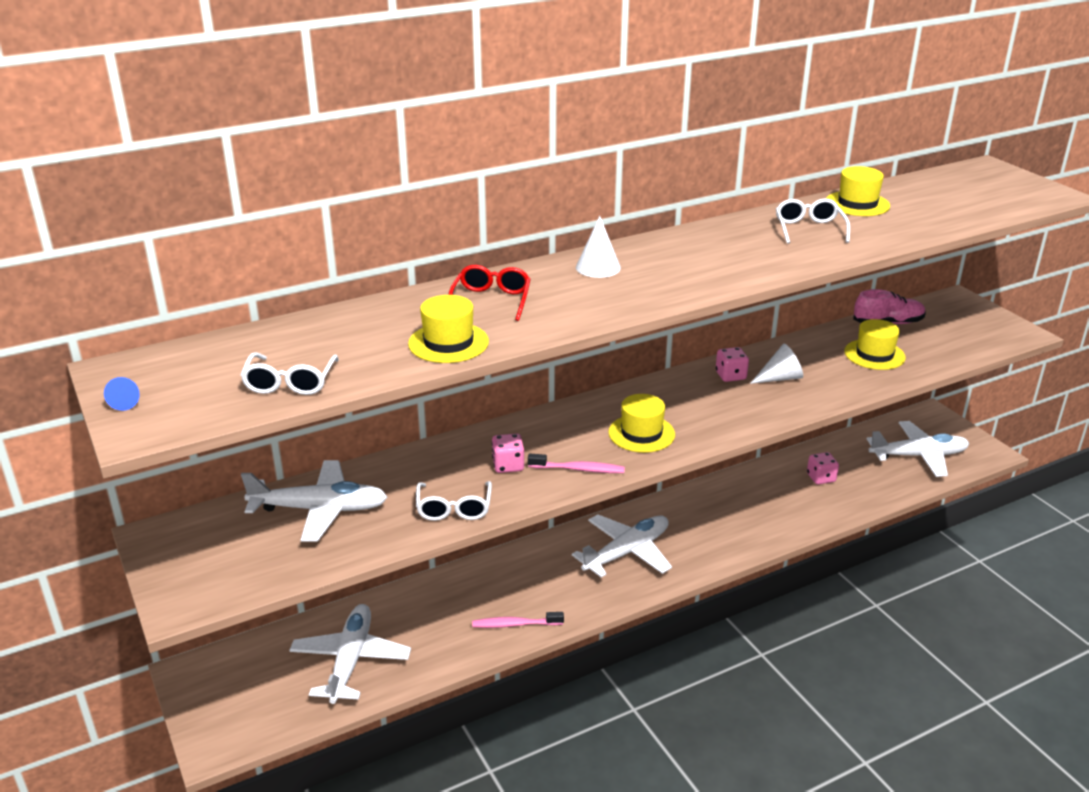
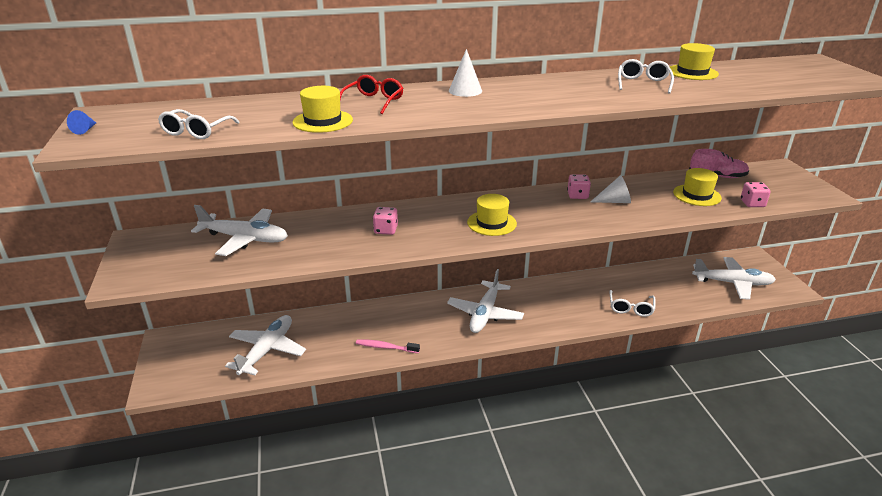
camera: 15 degrees right, 0 degrees up
white glasses [416,481,492,521] -> white glasses moved to [609,290,656,317]
pink toothbrush [528,454,625,473] -> none
white plane [572,514,672,578] -> white plane turned 135 degrees clockwise [447,269,524,333]
pink dice [807,452,839,484] -> pink dice moved to [741,182,771,207]

